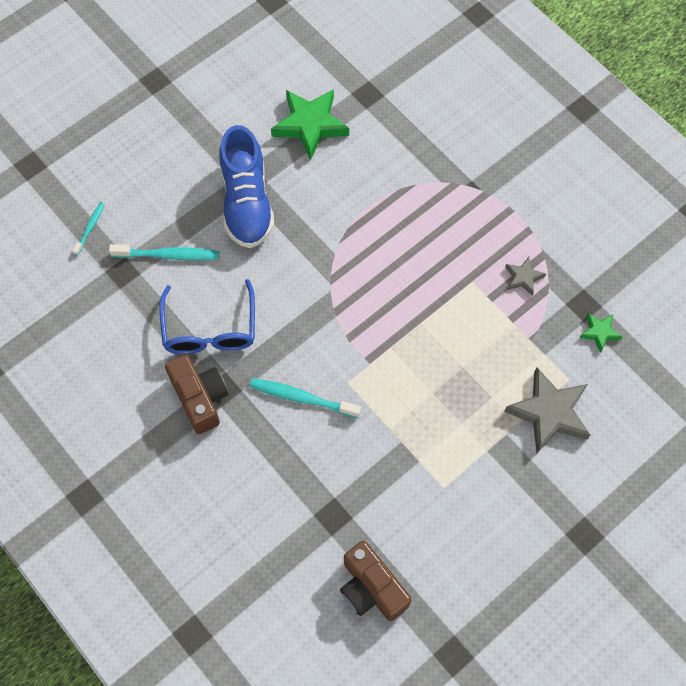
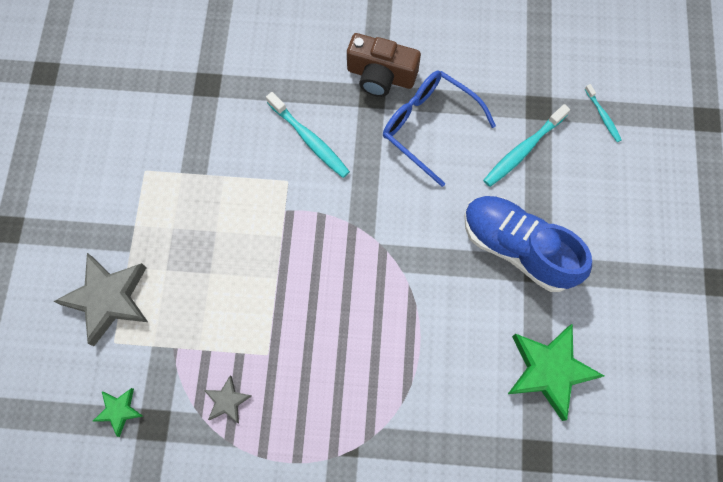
camera: 135 degrees right, 5 degrees up
turquoise toothbrush [249,378,361,418] -> turquoise toothbrush turned 75 degrees clockwise [266,92,350,178]
brown camera [340,541,412,621] -> none

